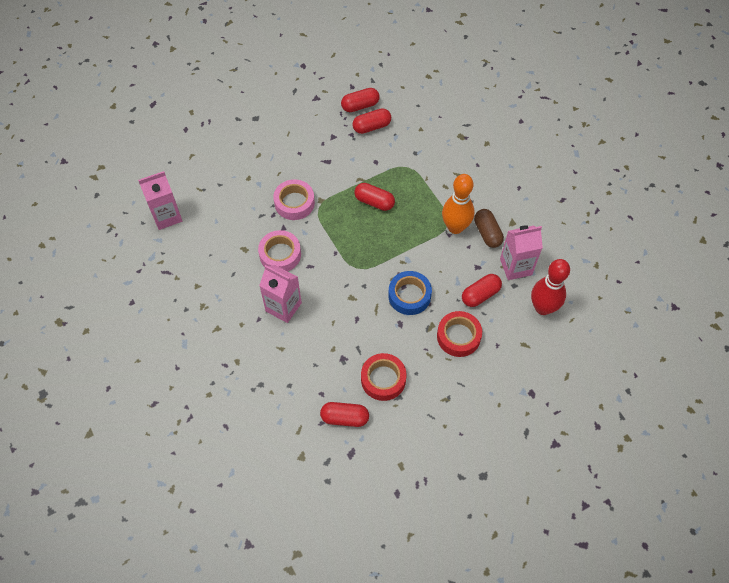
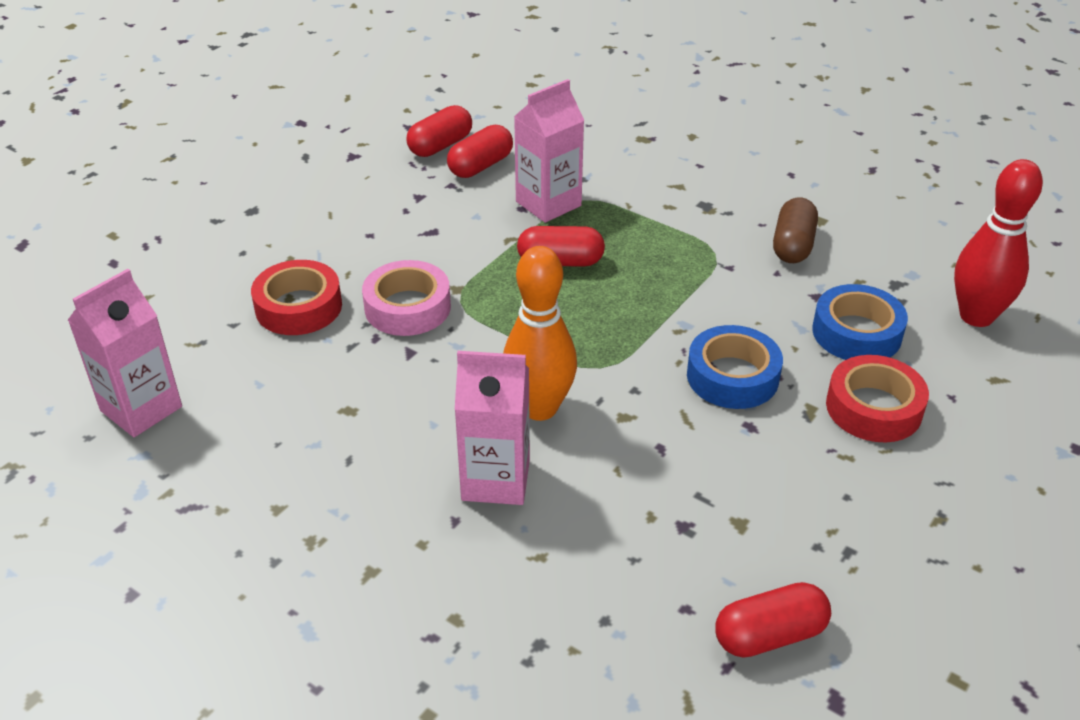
camera: 25 degrees left, 20 degrees down
pink tape [258,230,301,271] -> none
red tape [361,353,407,401] -> red tape moved to [251,260,342,335]
orange bowling pin [442,174,474,234] -> orange bowling pin moved to [503,246,577,421]
red capsule [462,274,502,307] -> blue tape [812,284,908,360]
brown capsule [474,209,504,248] -> brown capsule turned 60 degrees clockwise [773,197,818,263]
pink carton [500,225,543,280] -> pink carton moved to [514,79,584,223]

